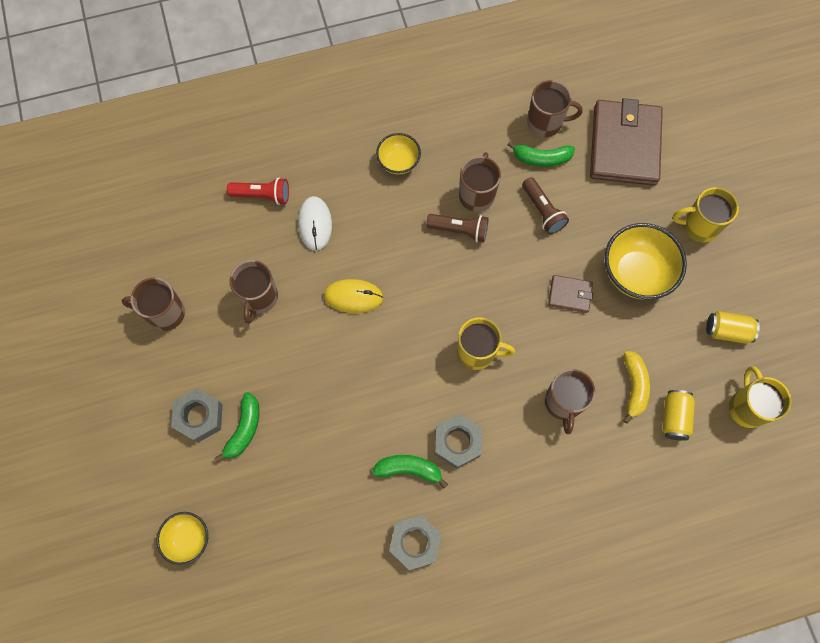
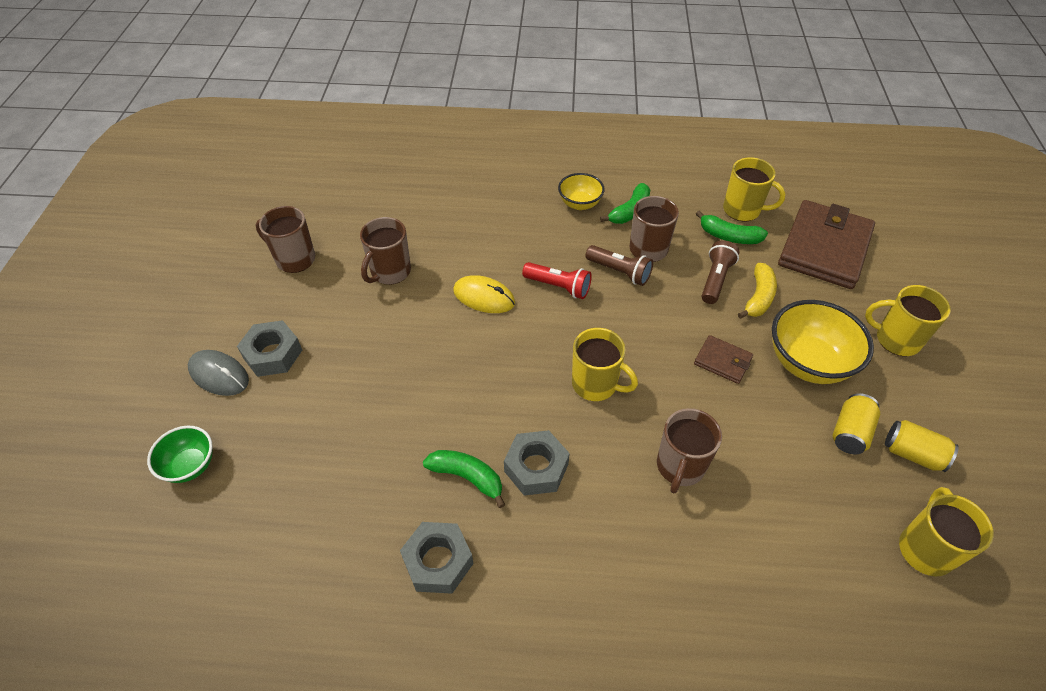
camera: 20 degrees right, 20 degrees down
yellow bowl [157,512,208,565] -> green bowl [147,426,213,483]
green banana [215,392,259,462] -> green banana moved to [600,183,650,224]
red flashlight [227,178,289,205] -> red flashlight moved to [522,262,592,299]
white mouse [298,196,332,251] -> none
brown flashlight [522,177,569,234] -> brown flashlight turned 150 degrees counterclockwise [702,240,740,304]
brown mug [527,80,583,137] -> yellow mug [723,157,786,221]
yellow banana [623,351,650,424] -> yellow banana moved to [738,263,777,319]
yellow can [662,390,695,441] -> yellow can moved to [833,393,880,454]
none -> grey mouse [188,350,249,396]

